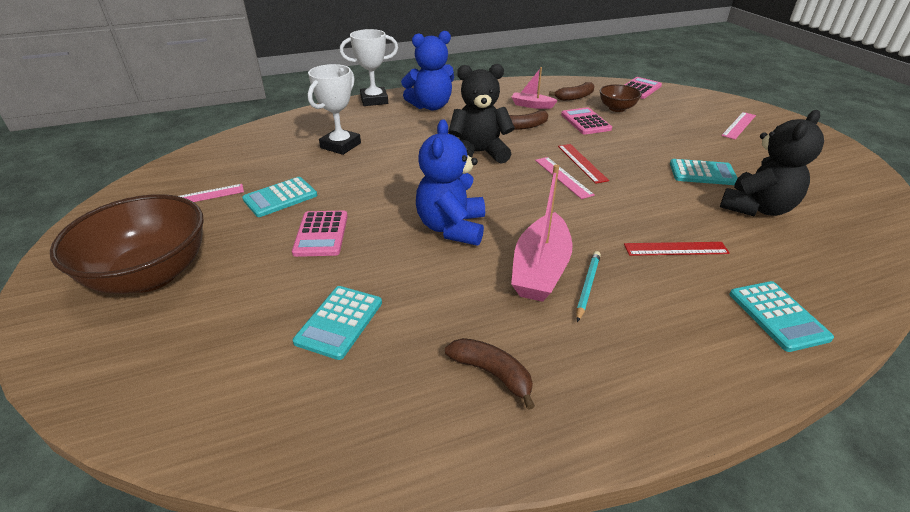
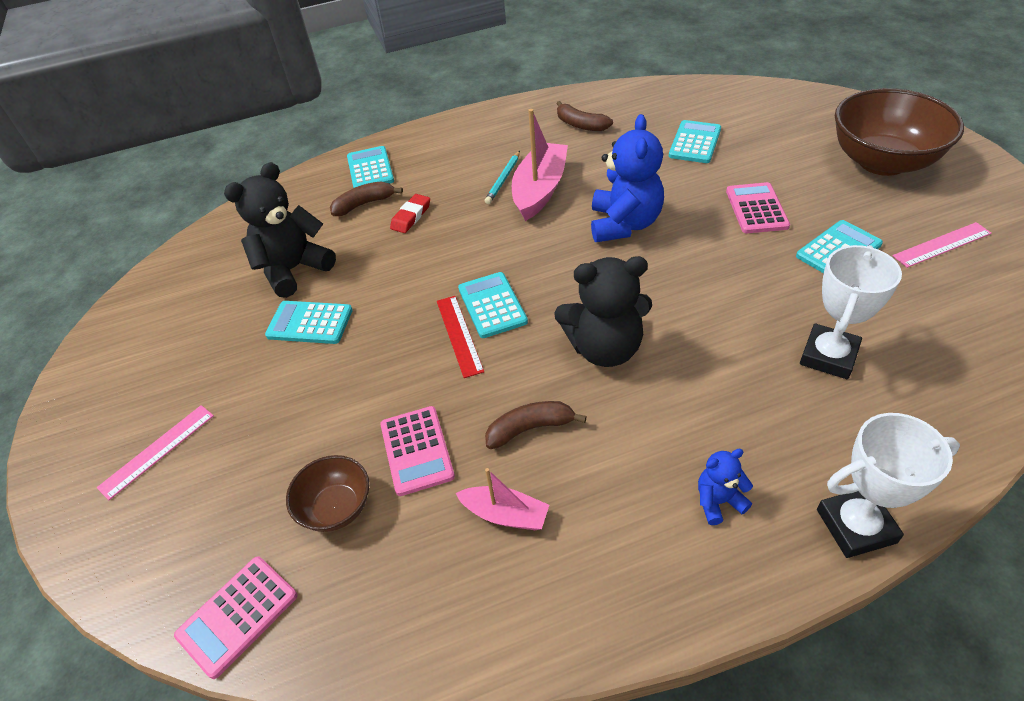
camera: 175 degrees left, 10 degrees up
blue teddy bear [401,31,454,110] -> blue teddy bear [698,449,753,525], size x0.49
pink ruler [535,157,595,199] -> turquoise calculator [458,272,528,338]
brown banana [549,82,594,101] -> brown banana moved to [330,182,403,216]
red ruler [624,242,730,256] -> red eraser [390,194,430,233]

